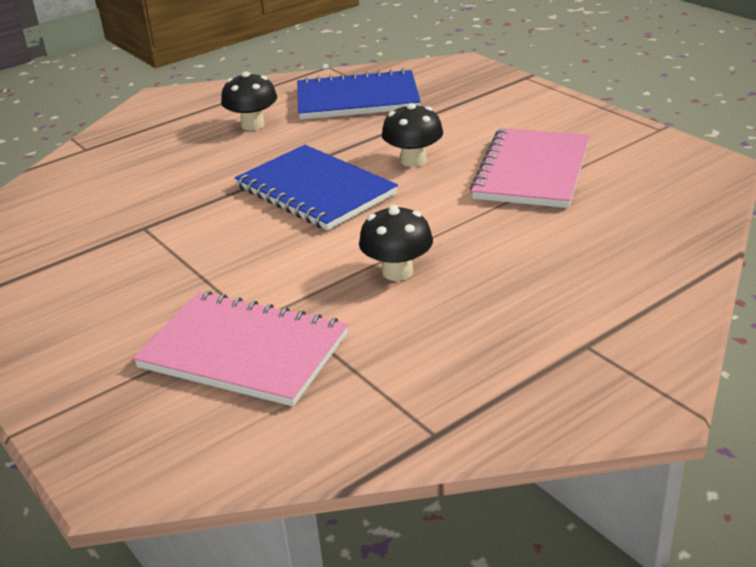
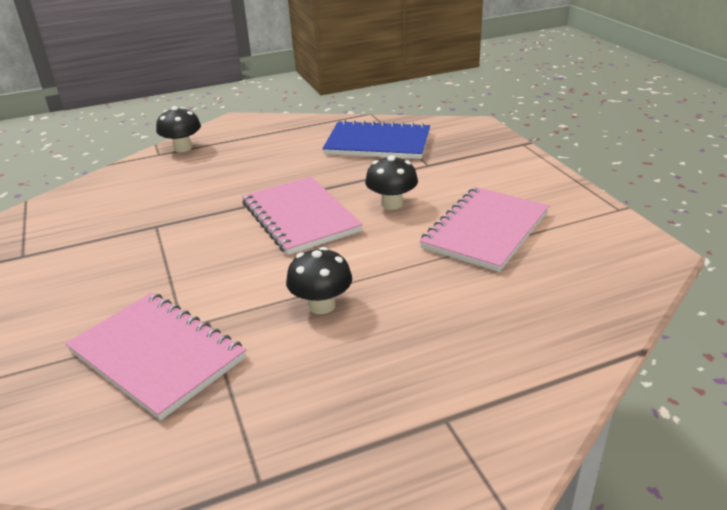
camera: 15 degrees right, 0 degrees up
black mushroom [221,71,277,130] -> black mushroom moved to [156,106,201,152]
blue notebook [235,145,398,230] -> pink notebook [242,176,363,255]

